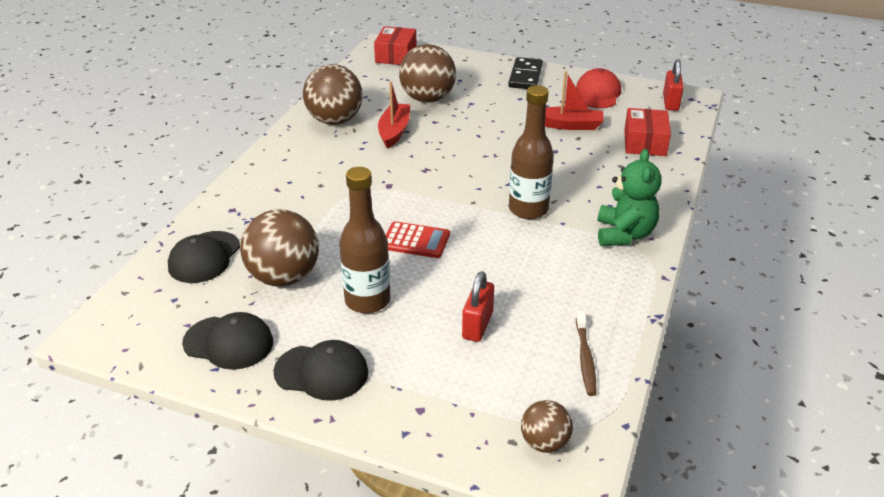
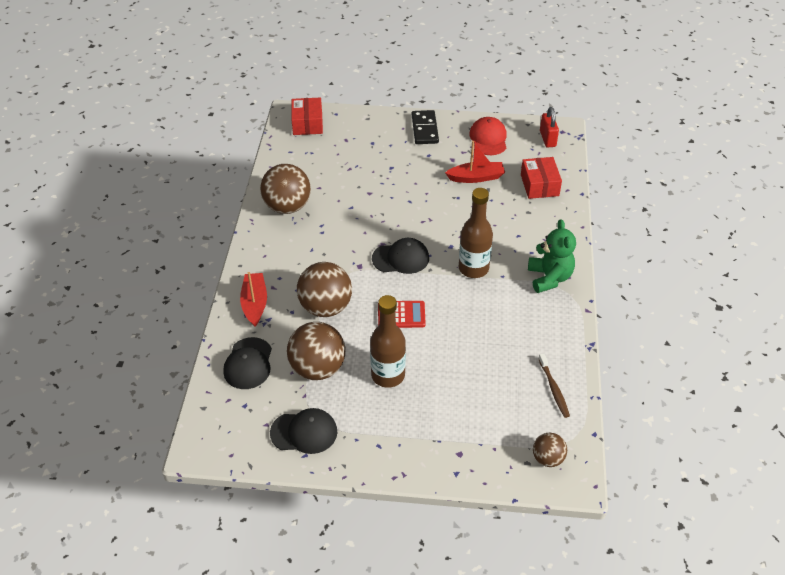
camera: 15 degrees left, 10 degrees up
black cap [273,340,368,401] -> black cap moved to [372,238,429,274]
red boat [378,81,410,149] -> red boat moved to [240,272,267,326]
brown ball [399,44,456,103] -> brown ball moved to [297,262,352,317]
red padlock [462,271,494,342] -> none

